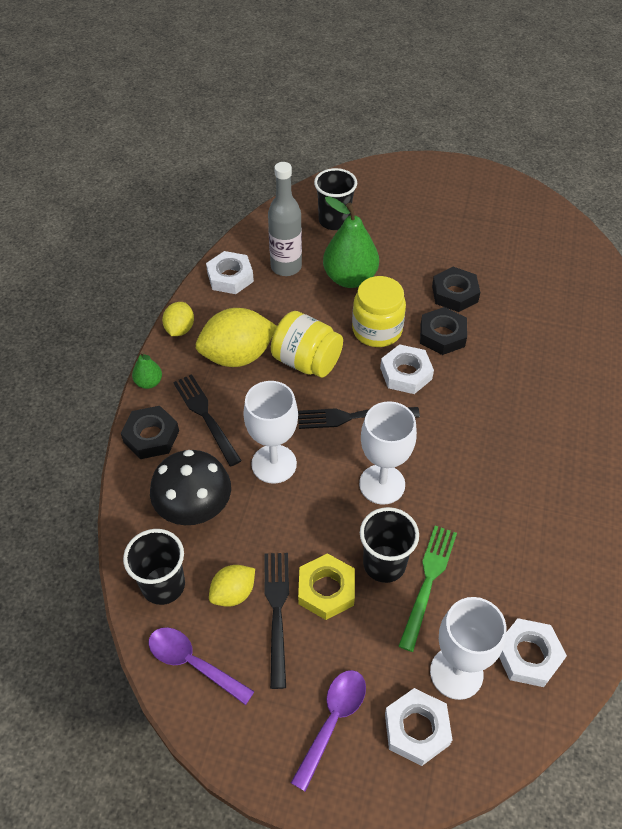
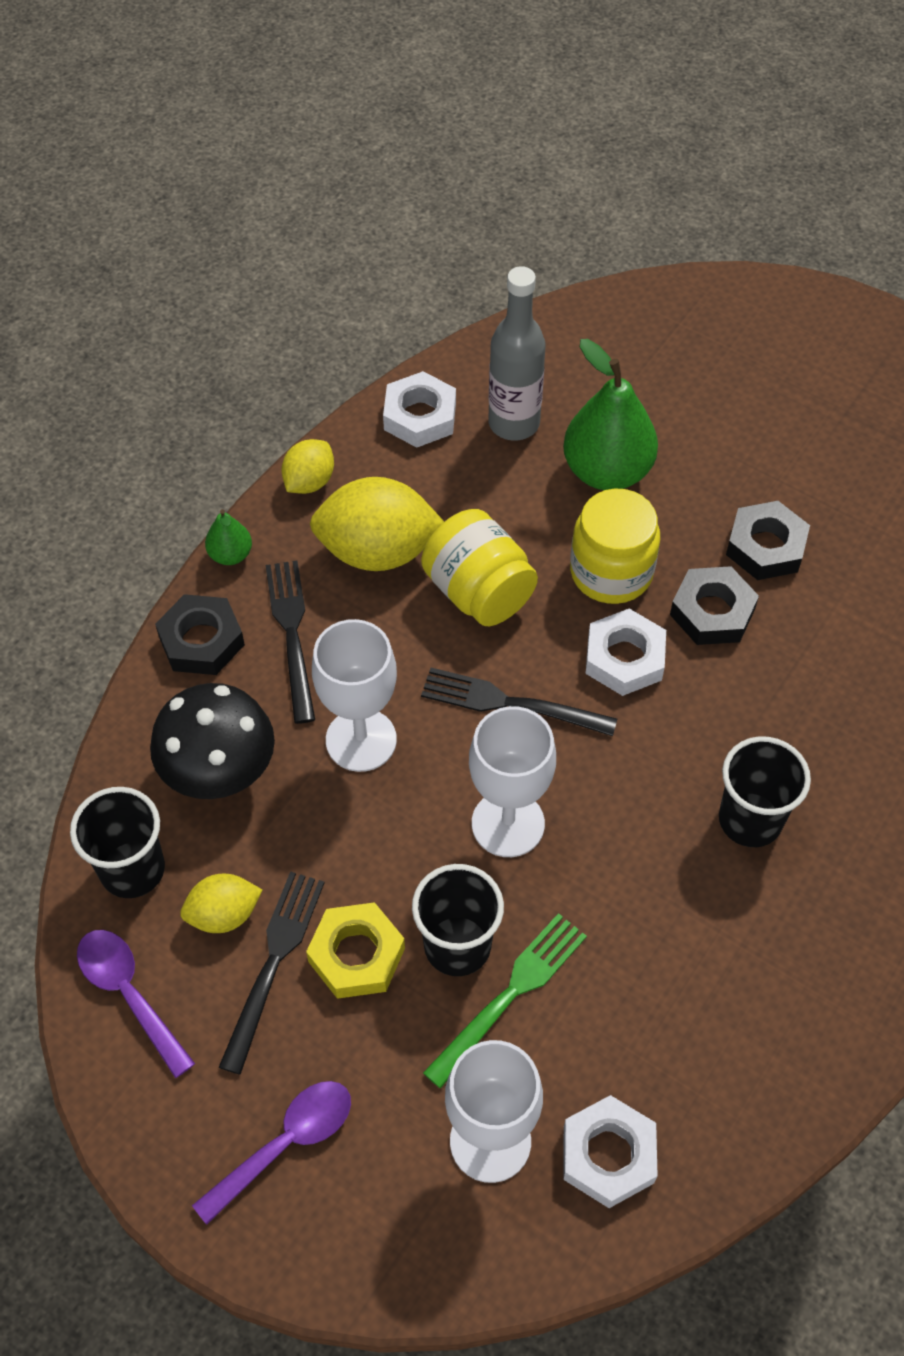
camera: 20 degrees right, 5 degrees up
black cup [314,168,357,230] -> black cup moved to [719,736,811,847]
white nut [385,688,452,766] -> none

